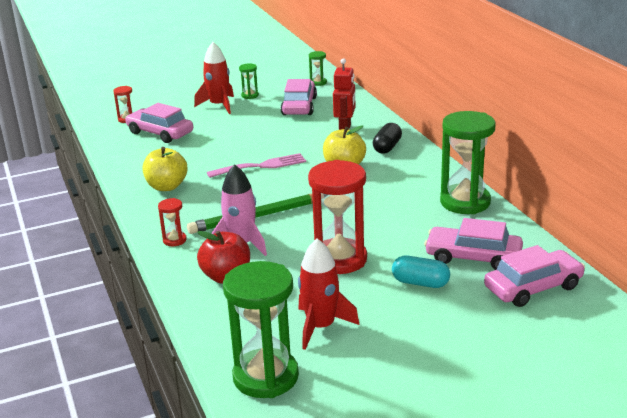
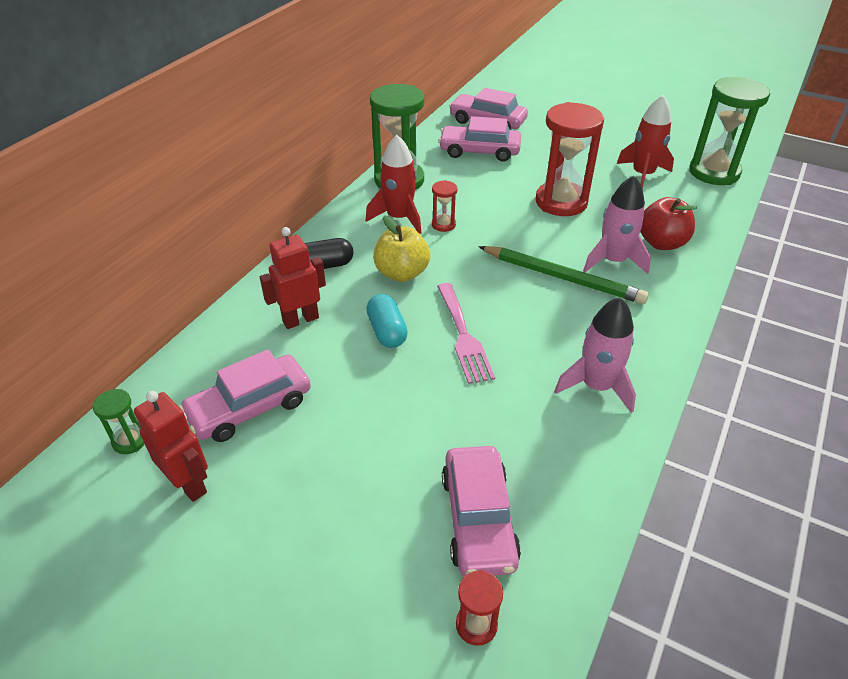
camera: 130 degrees left, 15 degrees up
yellow apple [143,147,187,191] -> pink rocket [554,297,636,413]
red hourglass [158,198,187,246] -> red hourglass moved to [432,180,457,232]
red rocket [194,42,234,114] -> red rocket moved to [366,135,421,234]
pink fork [207,153,306,178] -> pink fork turned 135 degrees counterclockwise [437,283,495,384]
green hourglass [239,63,259,99] -> none
turquoise capsule [392,255,450,288] -> turquoise capsule moved to [366,294,408,348]
pink car [424,218,523,270] -> pink car turned 120 degrees clockwise [438,116,521,162]
none -> red robot [134,391,208,502]

